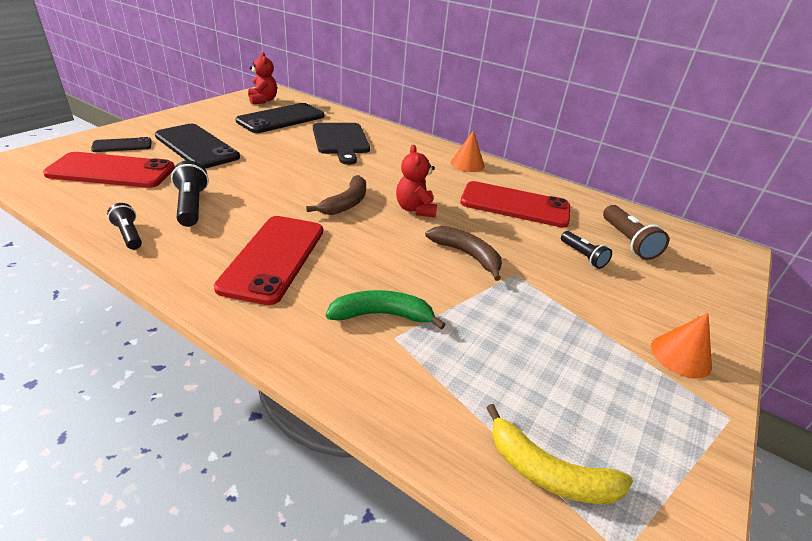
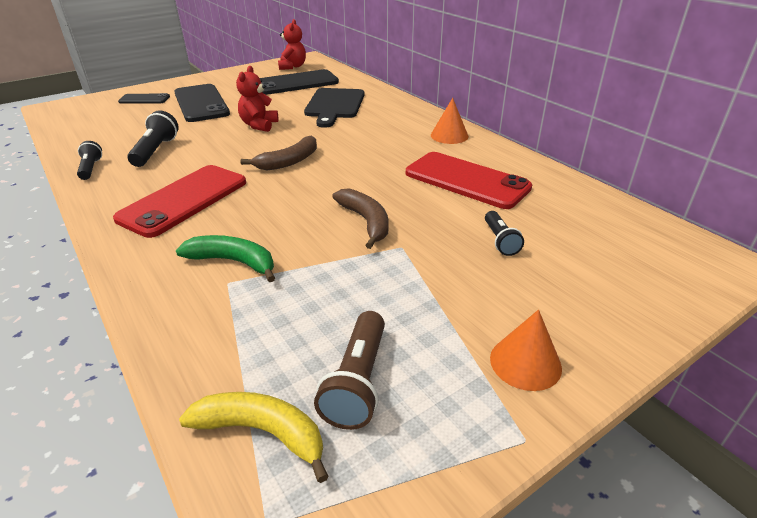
camera: 25 degrees right, 0 degrees up
red phone [43,152,175,188] -> none
red teddy bear [396,145,437,217] -> red teddy bear moved to [236,66,278,132]
yellow banana [486,404,633,504] -> yellow banana turned 150 degrees clockwise [179,392,329,483]
brown flashlight [603,205,669,260] -> brown flashlight moved to [314,311,385,430]

